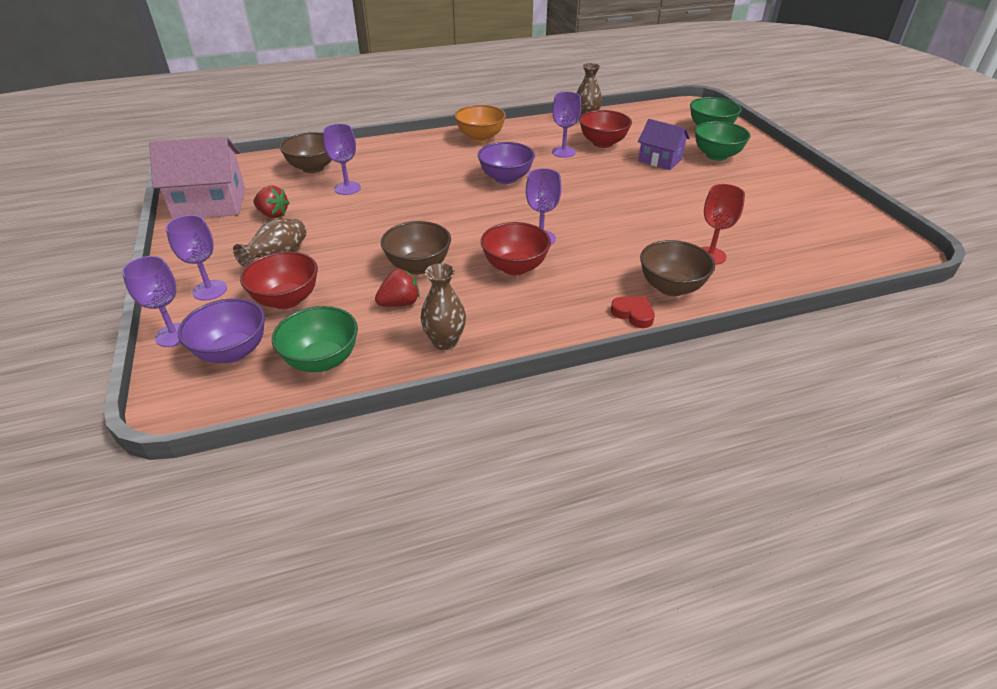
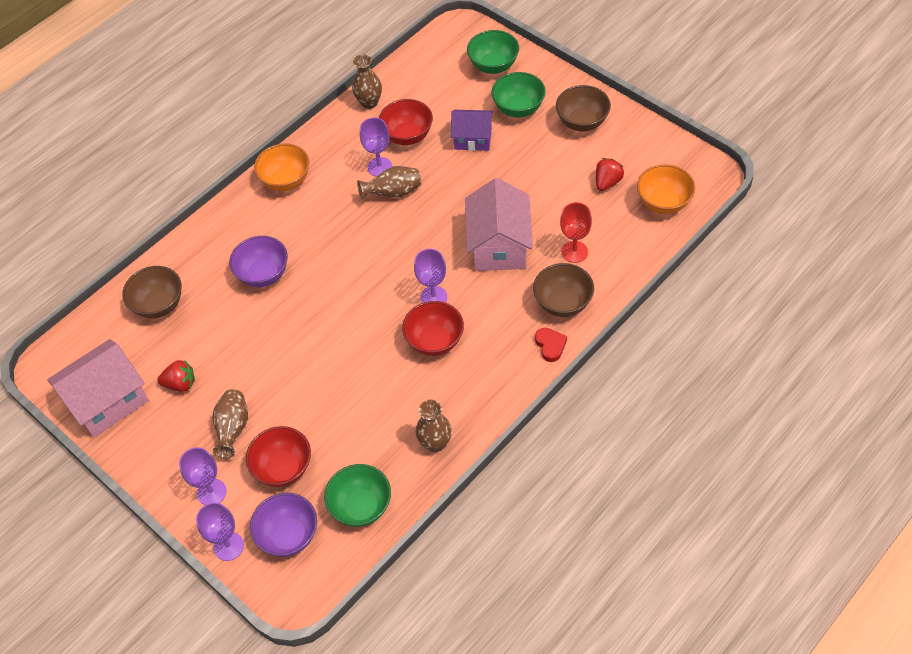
camera: 25 degrees left, 15 degrees up
purple goblet [323,124,361,195] -> none
red strawberry [375,269,420,307] -> red strawberry moved to [596,158,624,191]
brown bowl [381,221,451,274] -> brown bowl moved to [556,85,611,131]
purple bowl [478,142,535,184] -> purple bowl moved to [229,236,288,287]
red heart [611,297,655,328] -> red heart turned 60 degrees clockwise [535,328,567,362]
none -> brown vase [357,166,421,199]
none -> pink house [465,178,533,271]
none -> orange bowl [637,164,695,214]

